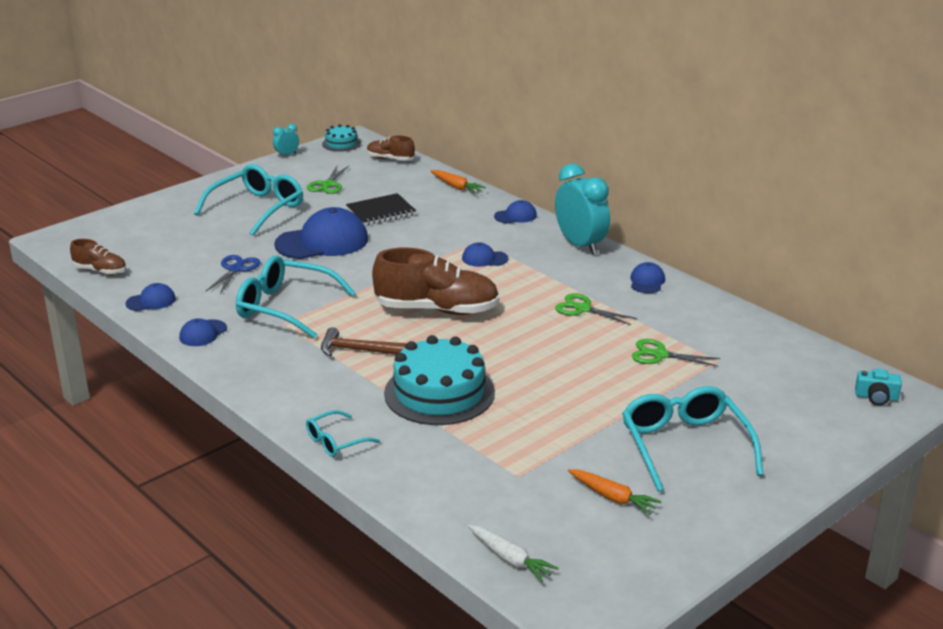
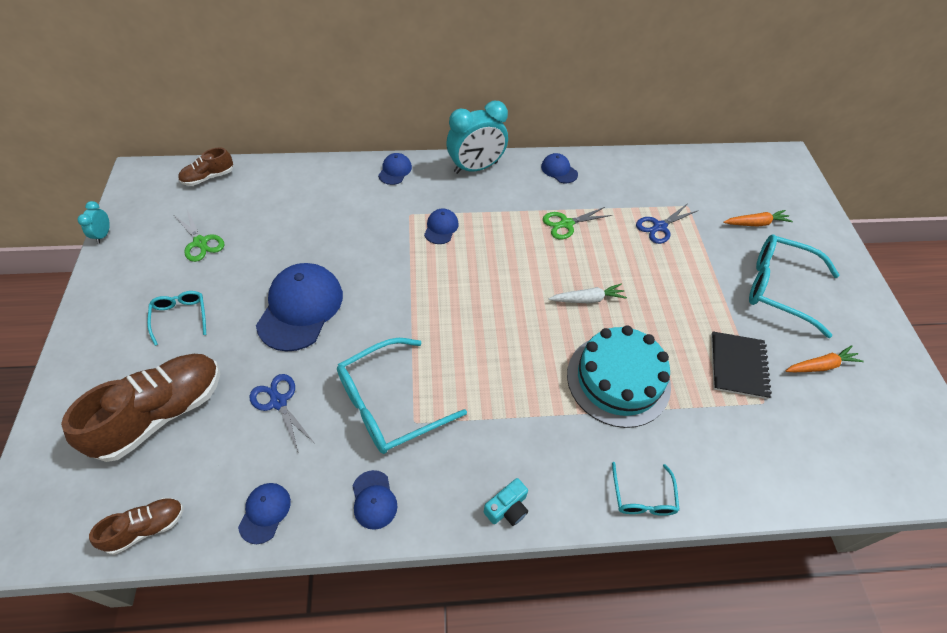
camera: 55 degrees left, 25 degrees up
turquoise glasses [194,164,303,236] -> turquoise glasses [147,291,206,346], size x0.52
brown hammer [321,327,407,356] -> none
turquoise cake [322,124,361,152] -> none
black notebook [346,193,416,226] -> black notebook moved to [711,331,772,399]
brown shoe [372,248,499,315] -> brown shoe moved to [61,354,220,462]
orange carrot [431,170,486,193] -> orange carrot moved to [723,210,793,227]
blue cap [462,242,508,267] -> blue cap turned 150 degrees clockwise [424,209,459,244]
white carrot [468,525,558,582] -> white carrot moved to [549,284,627,303]
turquoise clock [555,163,610,255] -> turquoise clock turned 150 degrees clockwise [446,101,508,174]
green scissors [632,339,720,367] -> blue scissors [636,203,697,244]
turquoise camera [855,369,902,406] -> turquoise camera moved to [484,478,528,526]

